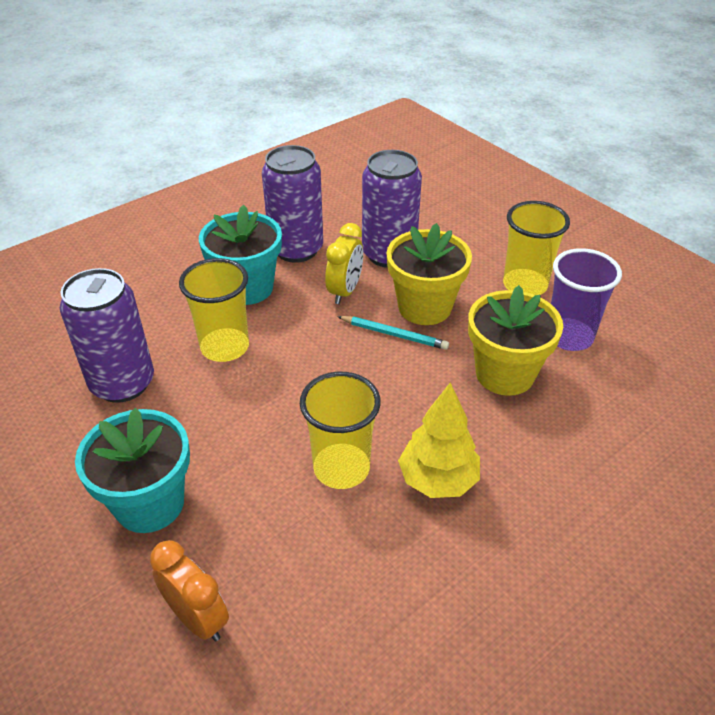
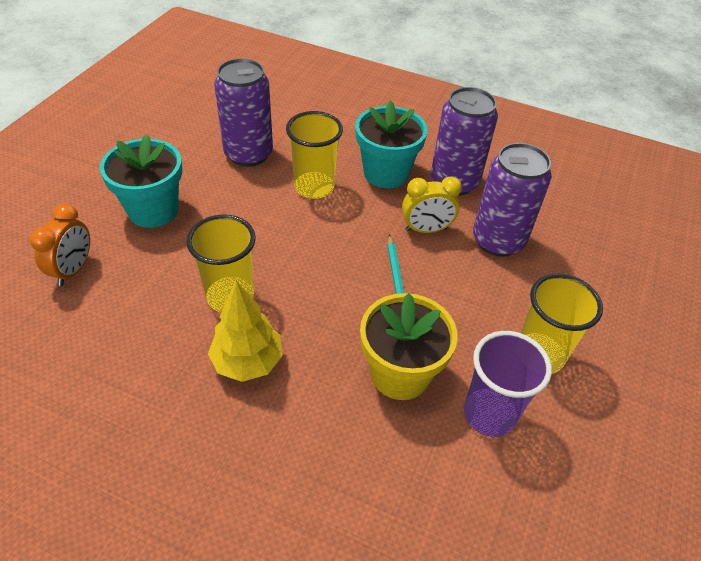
camera: 60 degrees right, 5 degrees up
yellow flower pot [387,223,472,325] -> none

